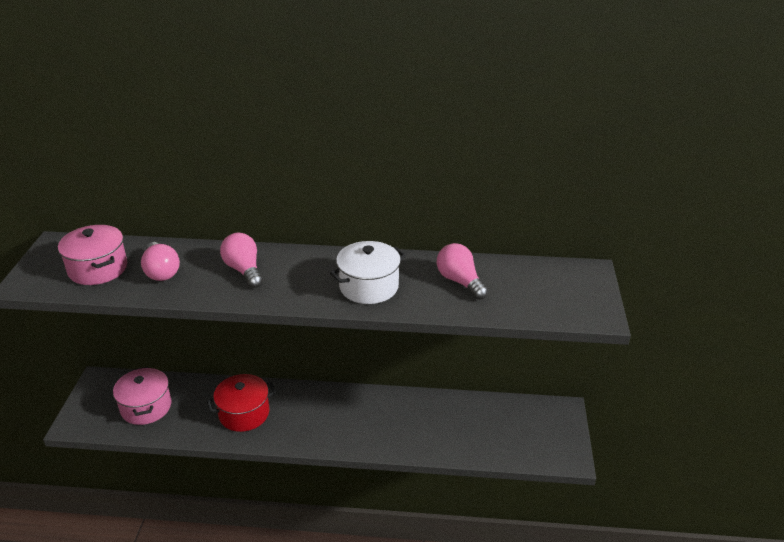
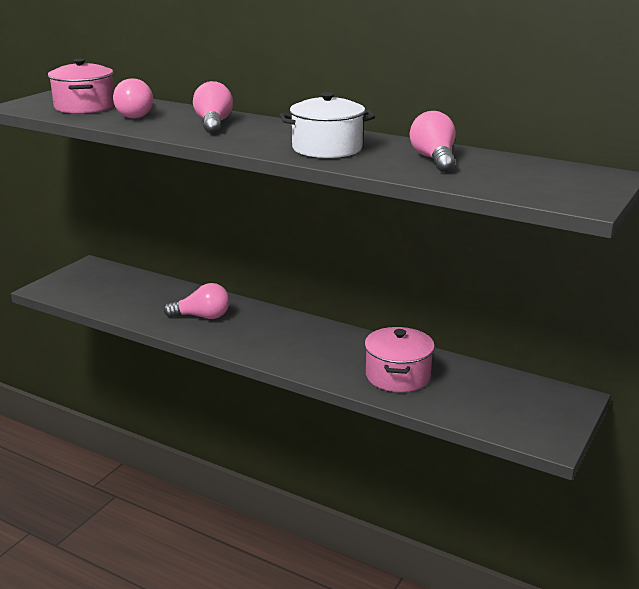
camera: 25 degrees right, 10 degrees down
pink pot [113,367,171,425] -> pink pot moved to [365,327,435,392]
red pot [207,374,276,432] -> pink light bulb [164,283,230,319]

